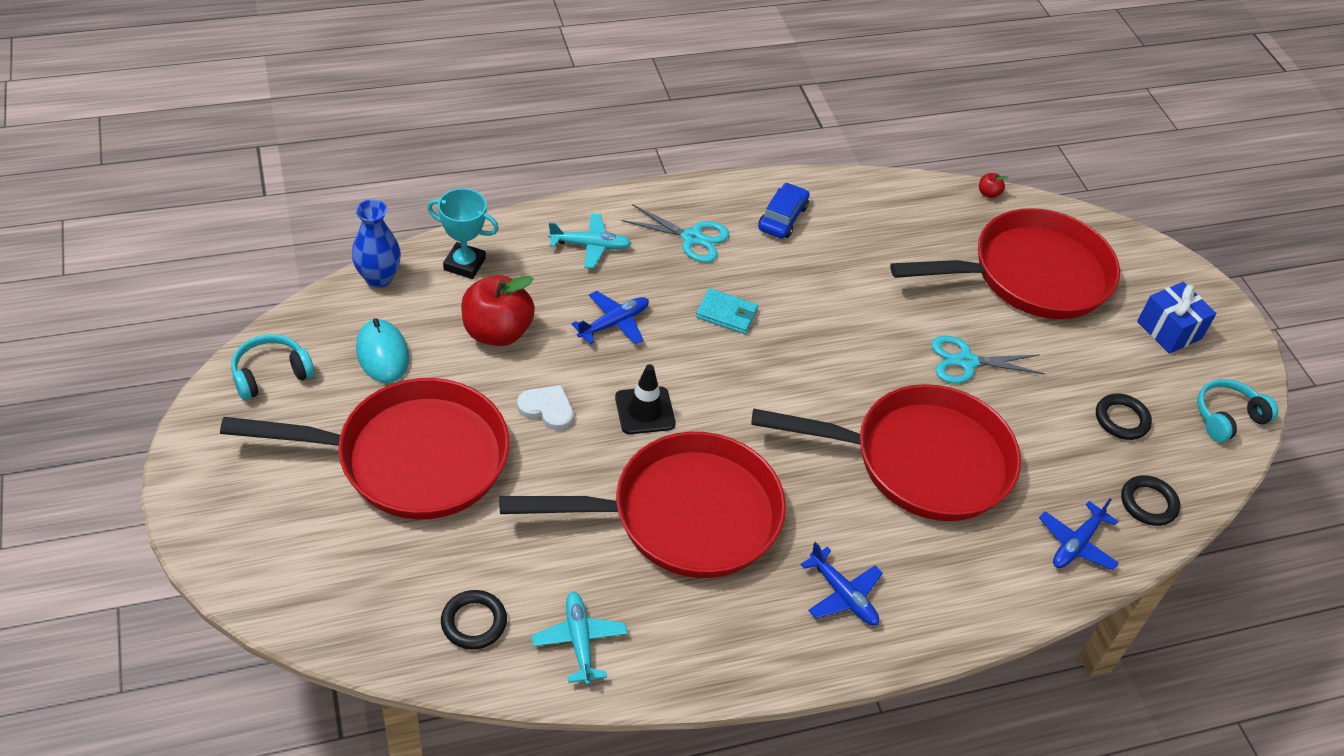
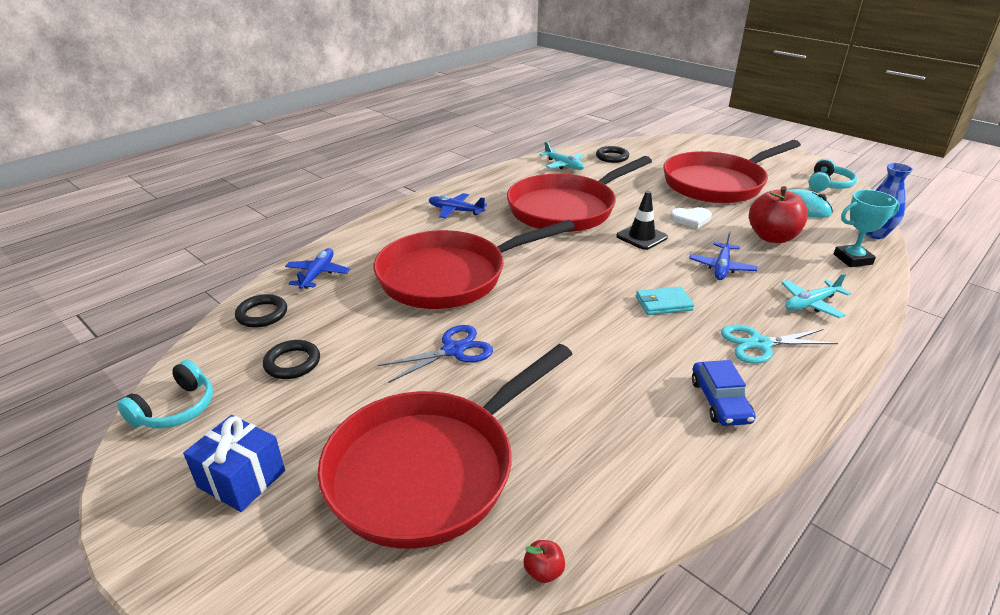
camera: 155 degrees right, 15 degrees down
turquoise scissors [931,335,1045,384] -> blue scissors [377,325,493,383]

